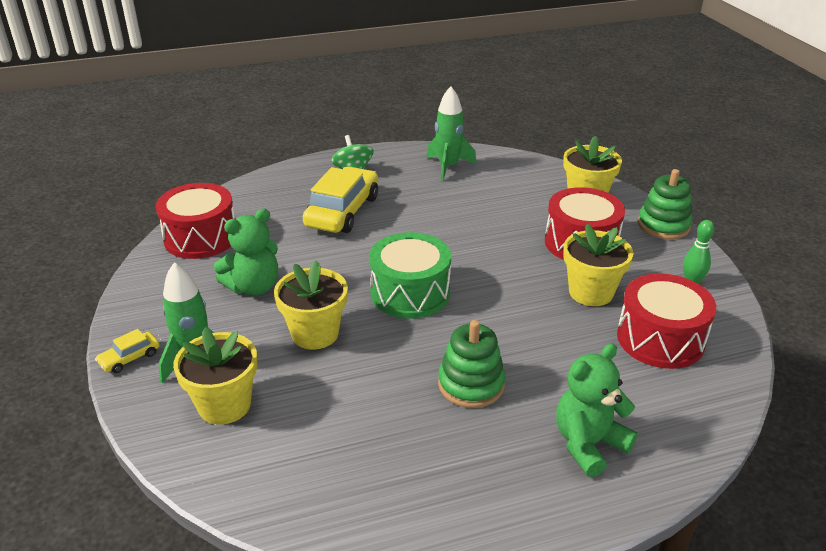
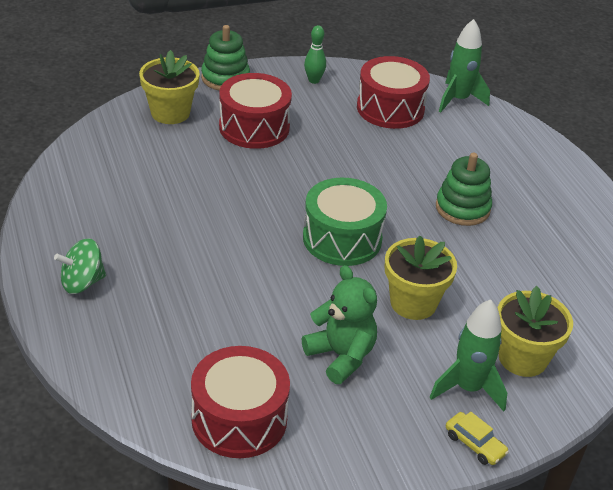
camera: 95 degrees left, 5 degrees up
yellow car [303,167,378,233] -> none
green rocket [427,86,477,182] -> green rocket moved to [439,19,490,112]
green teddy bear [556,343,638,477] -> none
yellow flower pot [563,223,633,306] -> none

